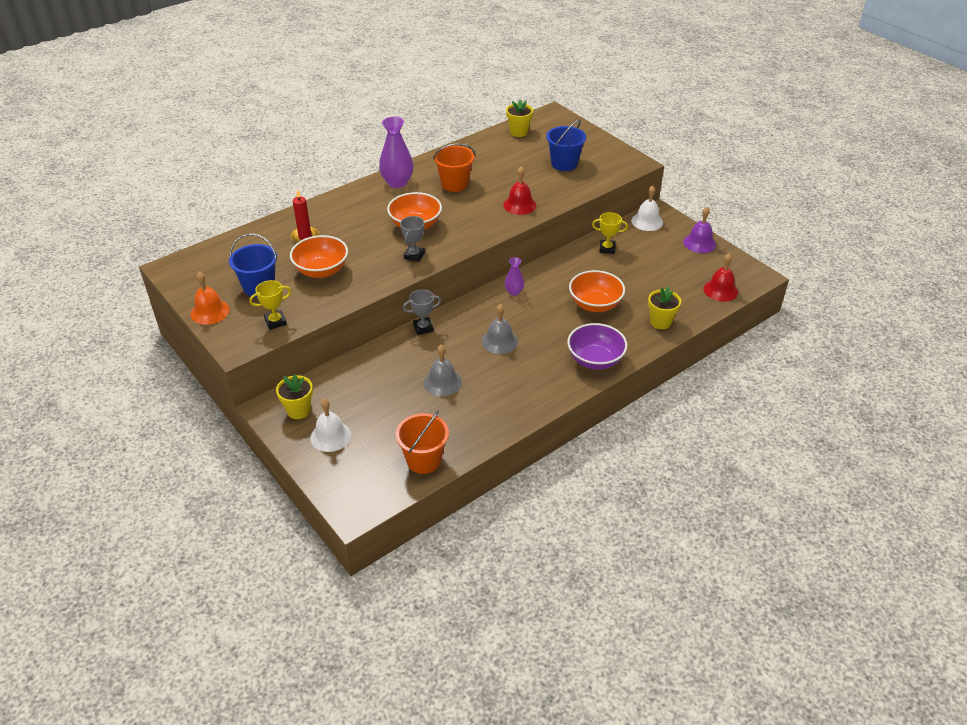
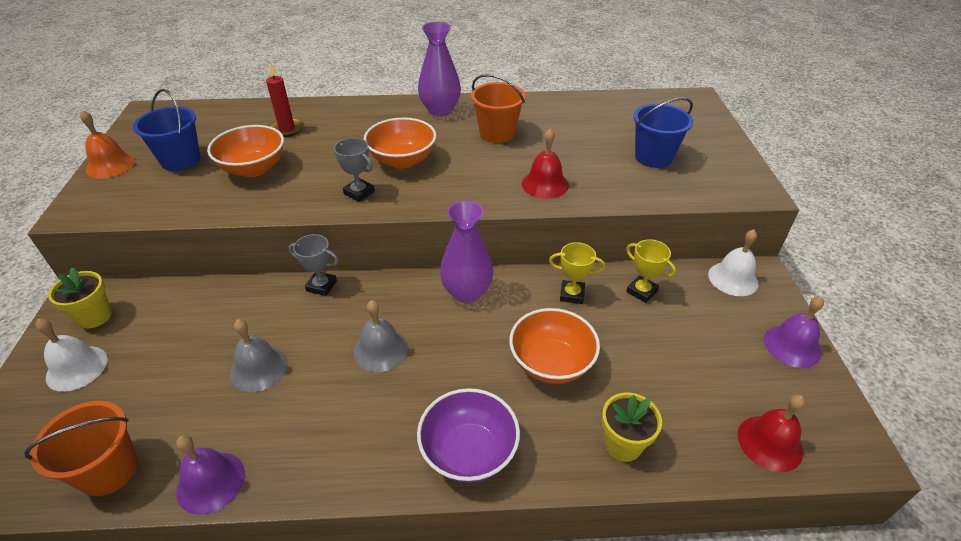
camera: 35 degrees right, 0 degrees up
yellow trophy [249,280,291,330] -> yellow trophy moved to [549,242,605,304]
grey trophy [400,216,425,262] -> grey trophy turned 75 degrees clockwise [334,138,375,202]
purple vase [505,257,524,296] -> purple vase [440,201,493,303], size x1.84
yellow flower pot [506,100,533,137] -> none
none -> purple bell [176,435,245,515]

